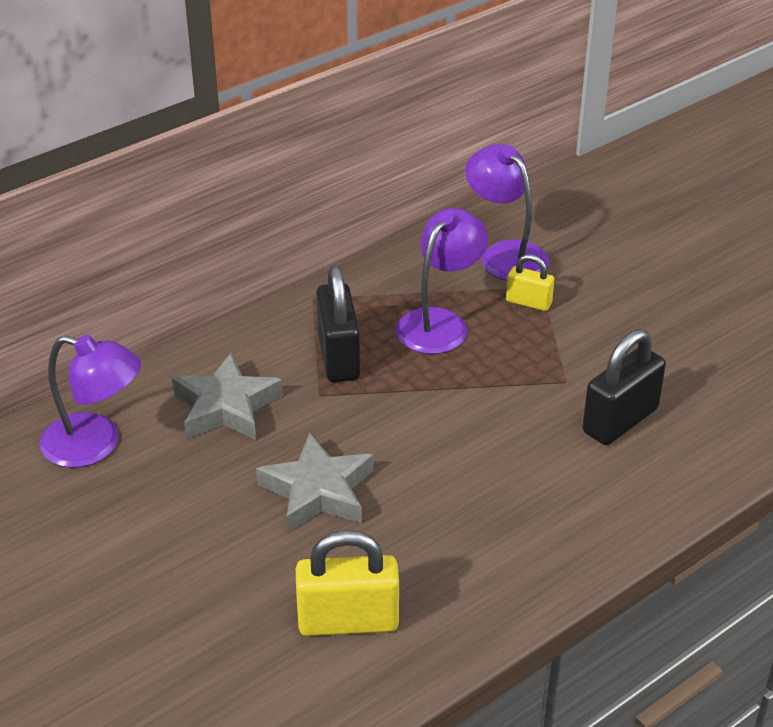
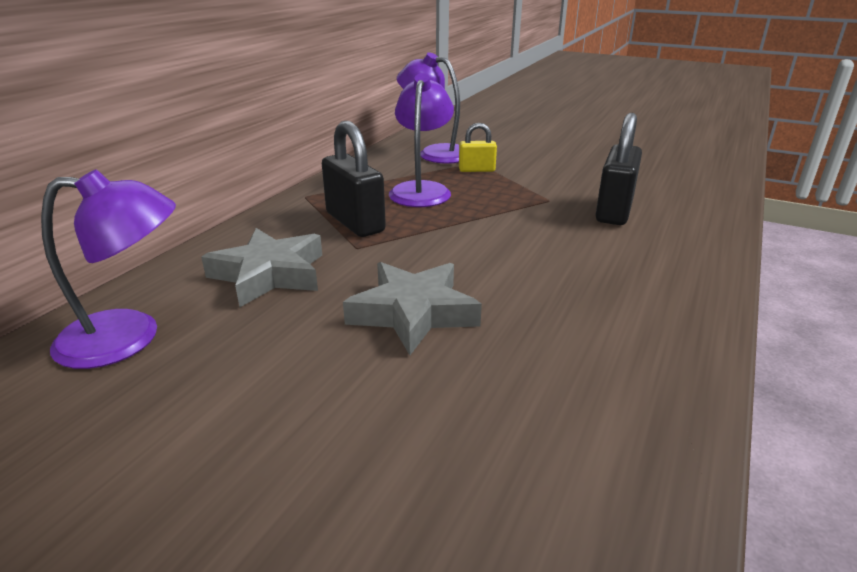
camera: 25 degrees left, 10 degrees down
yellow padlock [296,530,399,636] -> none

